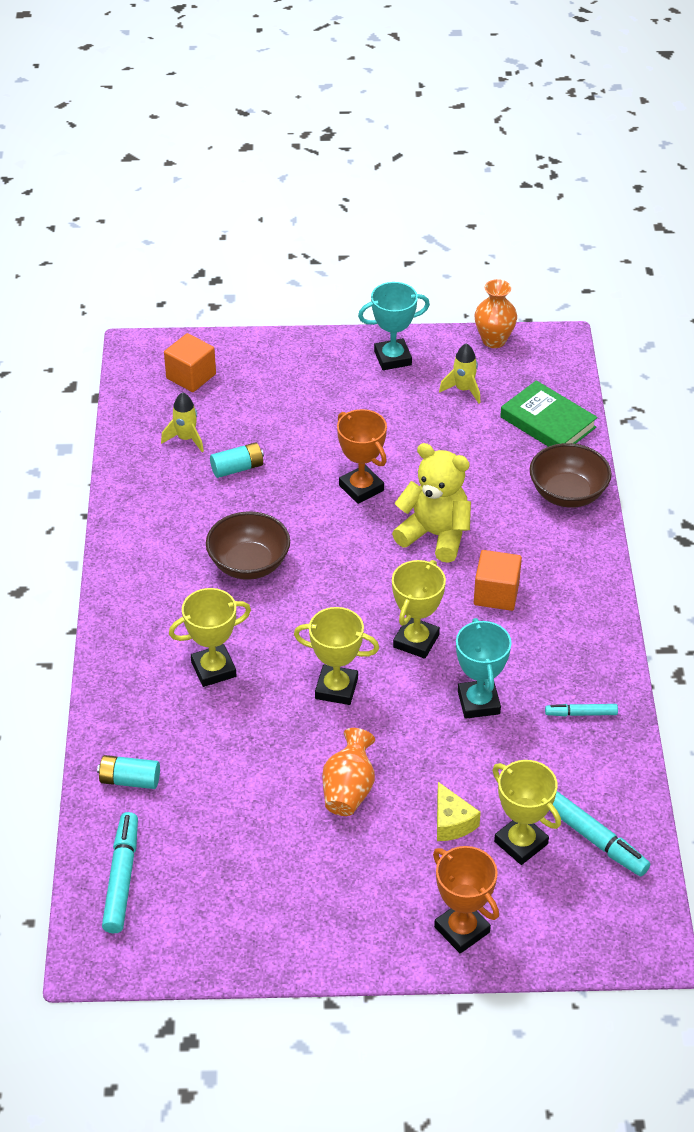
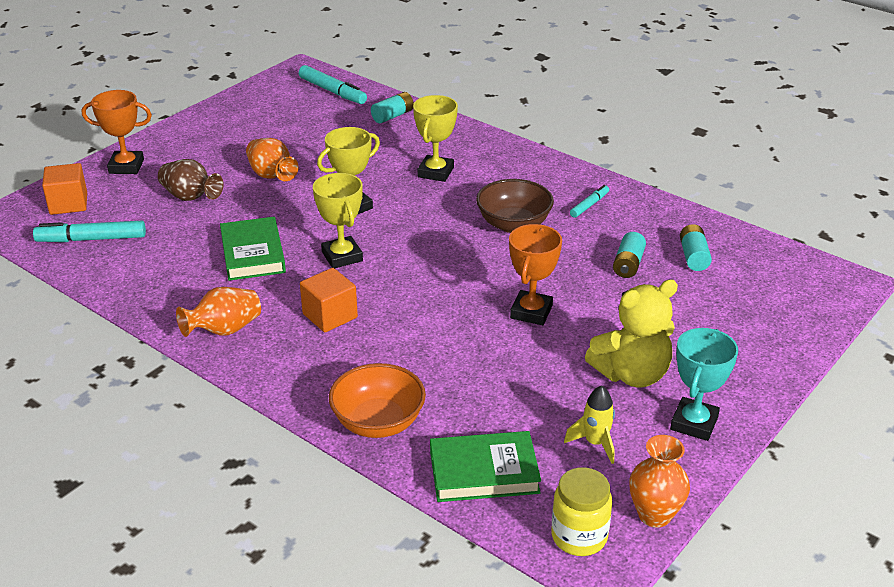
camera: 130 degrees right, 10 degrees down
yellow rocket [161,392,204,452] -> turquoise battery [680,224,712,271]
orange cube [164,333,216,392] -> orange cube moved to [42,163,87,215]
orange trophy [337,409,387,504] -> orange trophy turned 75 degrees counterclockwise [509,224,562,325]
yellow teddy bear [392,443,471,563] -> yellow teddy bear moved to [585,279,678,388]
yellow cheese [437,782,481,841] -> brown vase [158,159,224,201]
turquoise trophy [456,618,511,719] -> green book [220,217,286,281]
yellow trophy [492,760,561,865] -> none
brown bowl [529,443,612,508] -> orange bowl [329,363,426,438]
turquoise marker [545,704,618,716] -> turquoise marker moved to [570,185,609,218]
none -> orange vase [176,287,261,337]
none -> yellow jar [551,467,612,556]

